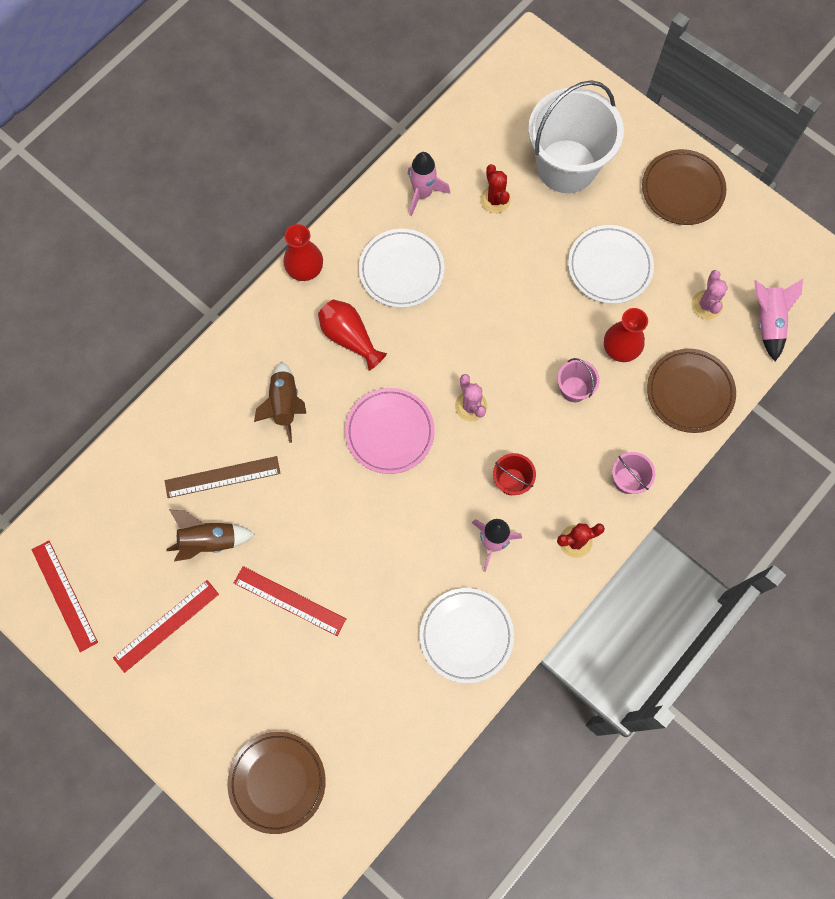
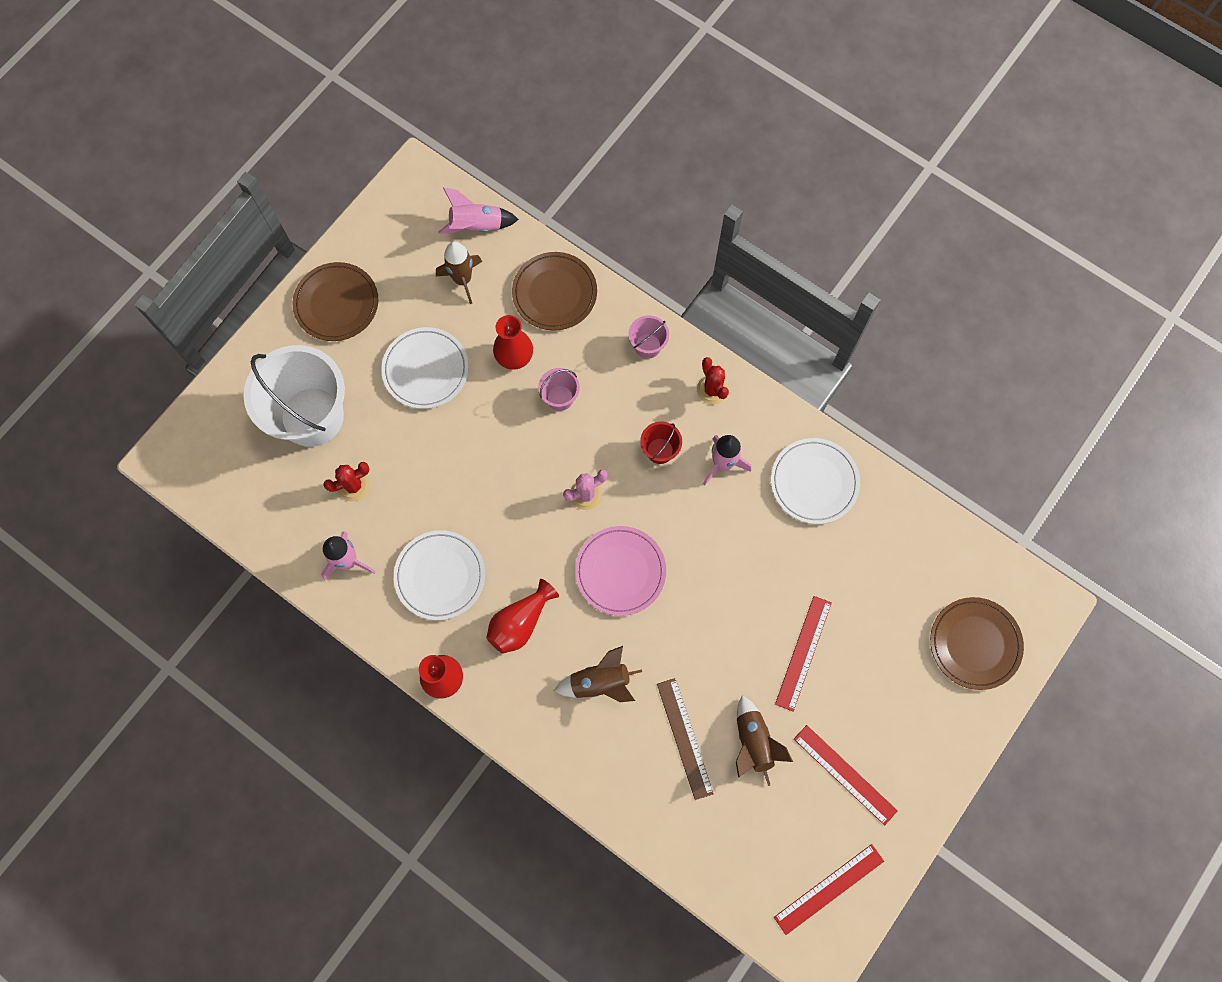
camera: 95 degrees left, 0 degrees up
pink cactus [691,270,728,319] -> brown rocket [436,242,482,304]

